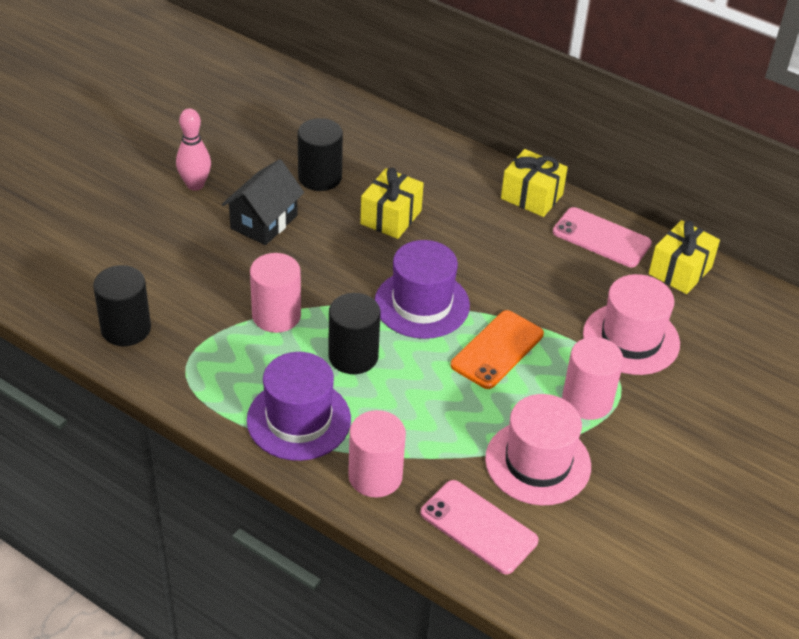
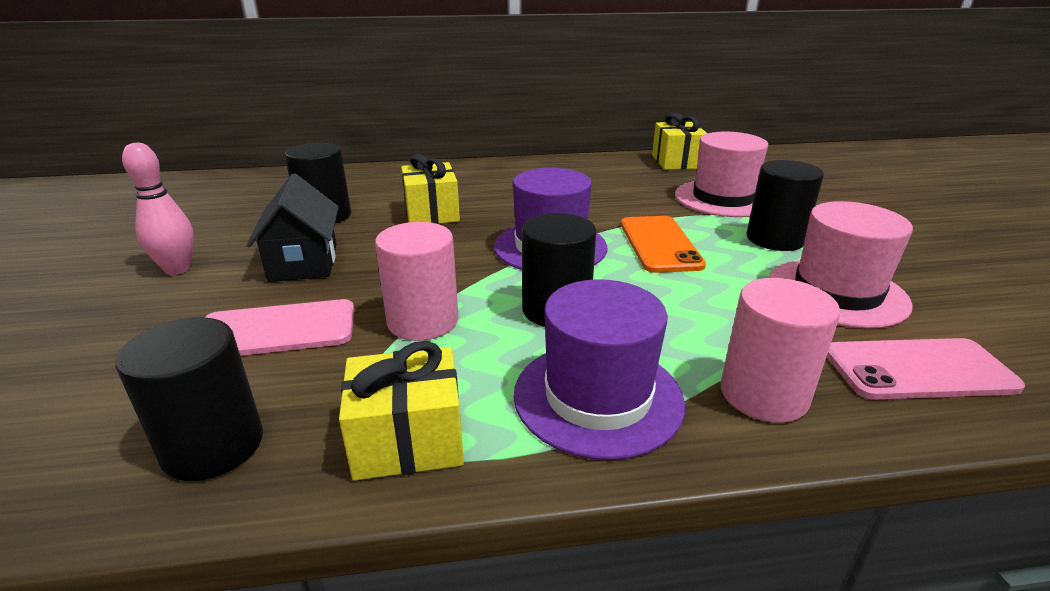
camera: 40 degrees left, 15 degrees down
yellow gift [501,149,568,217] -> yellow gift moved to [339,341,464,481]
pink phone [553,207,652,267] -> pink phone moved to [205,299,354,356]
pink cylinder [562,337,624,420] -> black cylinder [747,160,824,251]

